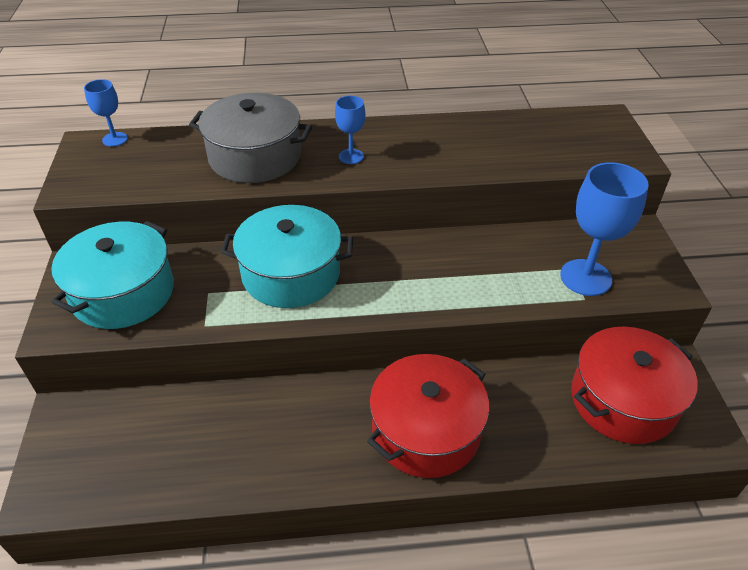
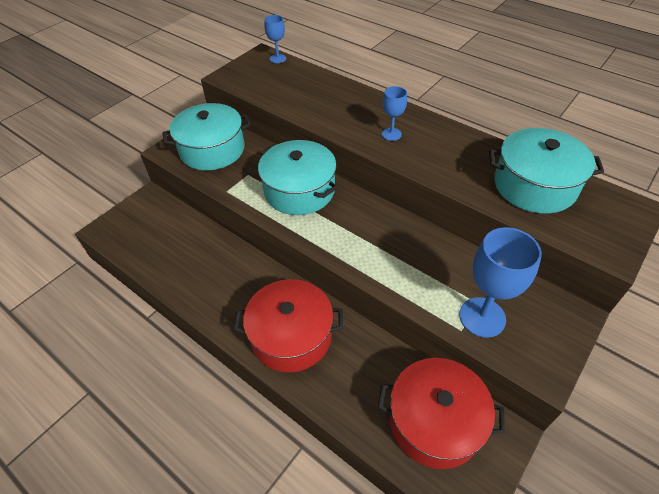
camera: 45 degrees right, 5 degrees up
grey pot [189,93,312,183] -> none
none -> turquoise pot [489,128,604,213]

